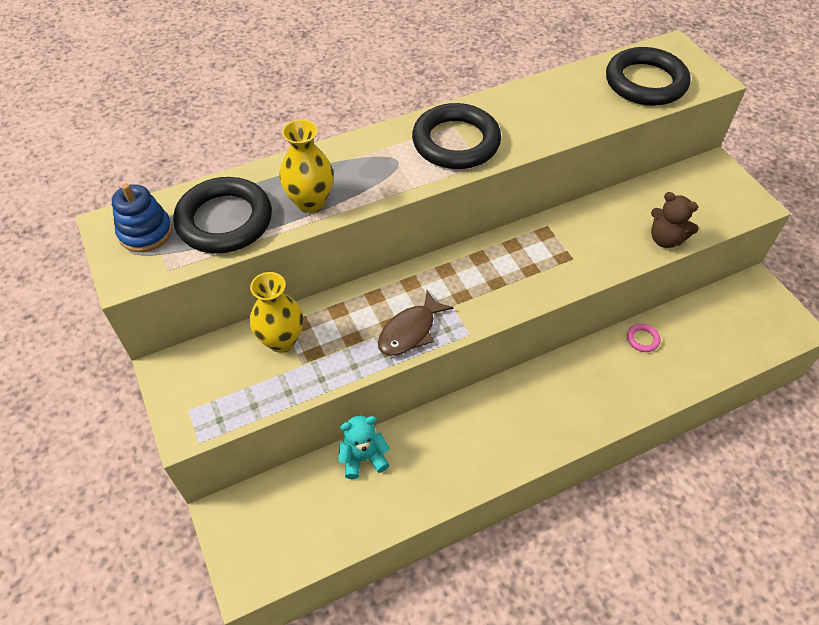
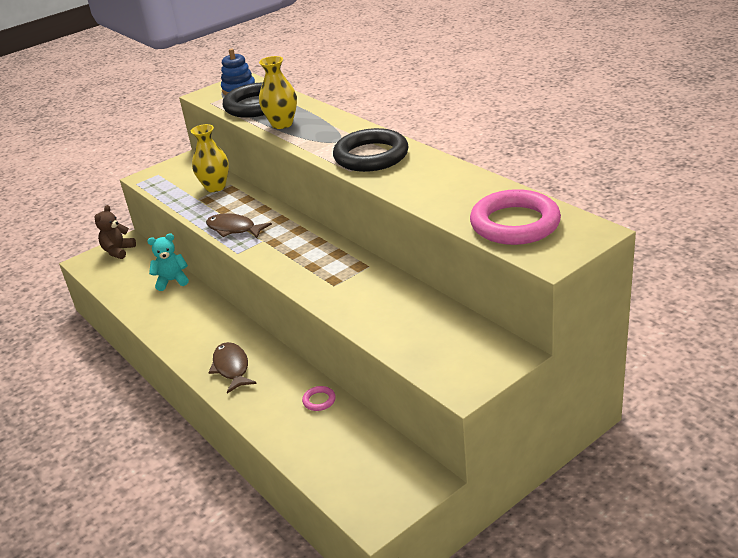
camera: 80 degrees right, 20 degrees down
turquoise teddy bear [338,416,390,479] -> turquoise teddy bear turned 75 degrees counterclockwise [147,233,189,291]
black ring [606,47,691,106] -> pink ring [470,189,561,245]
brown teddy bear [651,192,699,248] -> brown teddy bear moved to [94,205,136,259]
none -> brown fish [208,342,257,393]

